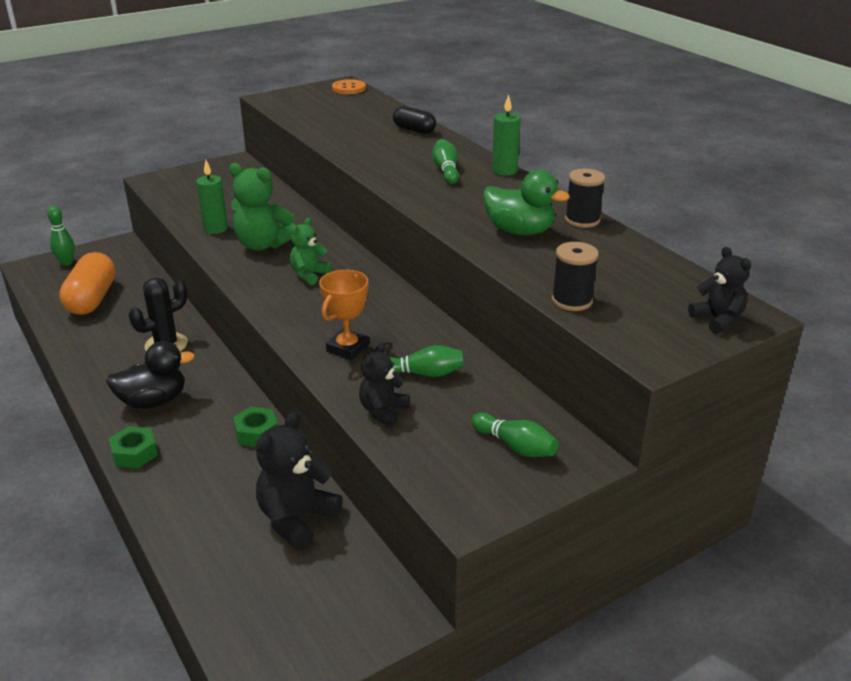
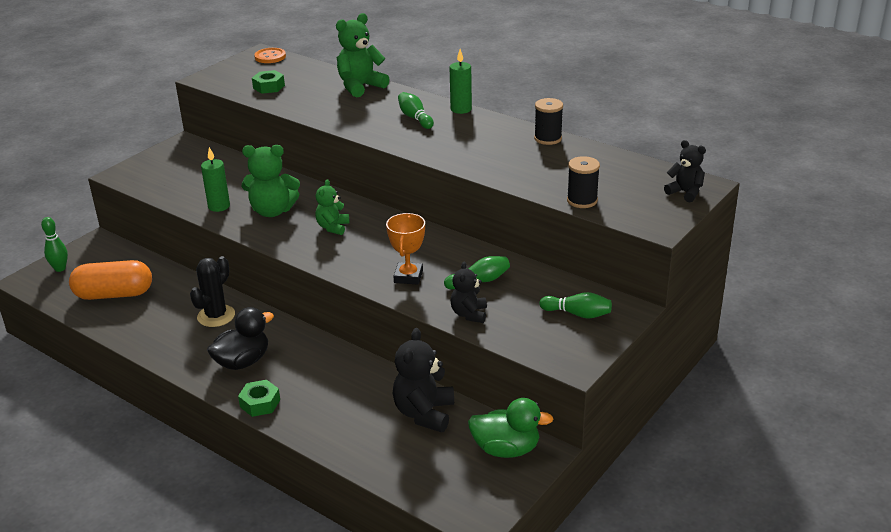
camera: 20 degrees left, 0 degrees up
orange capsule [59,252,116,315] -> orange capsule turned 75 degrees counterclockwise [69,260,152,300]
green nut [233,407,278,447] -> green nut moved to [252,70,285,94]
black capsule [393,106,436,134] -> green teddy bear [336,13,389,98]
green duck [483,170,570,235] -> green duck moved to [468,398,553,458]

